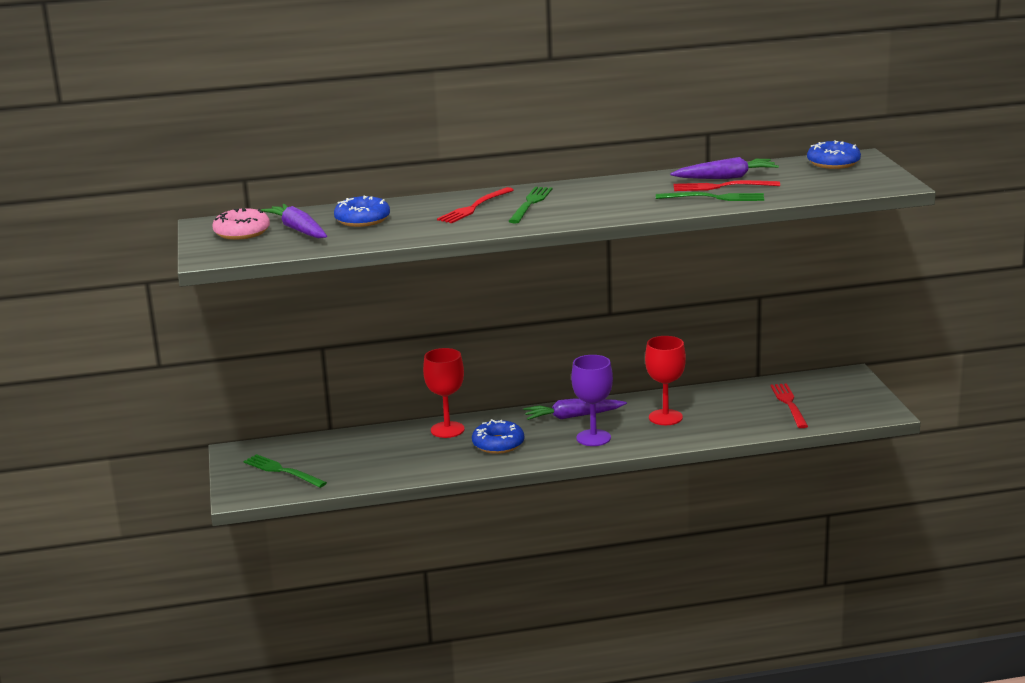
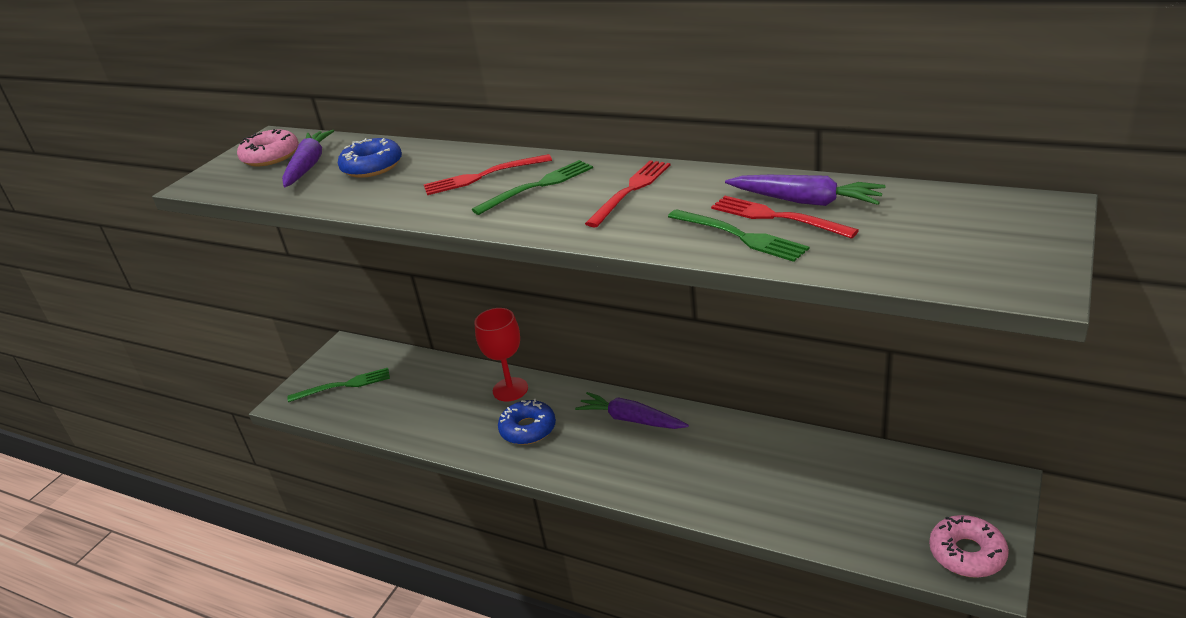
camera: 40 degrees right, 10 degrees up
green fork [244,454,327,488] -> green fork turned 90 degrees clockwise [287,368,390,402]
purple goblet [571,355,613,446] -> none
red goblet [645,336,686,425] -> none
red fork [770,383,808,428] -> red fork moved to [585,160,670,227]
blue donut [807,140,861,169] -> none
none -> pink donut [929,515,1009,578]

